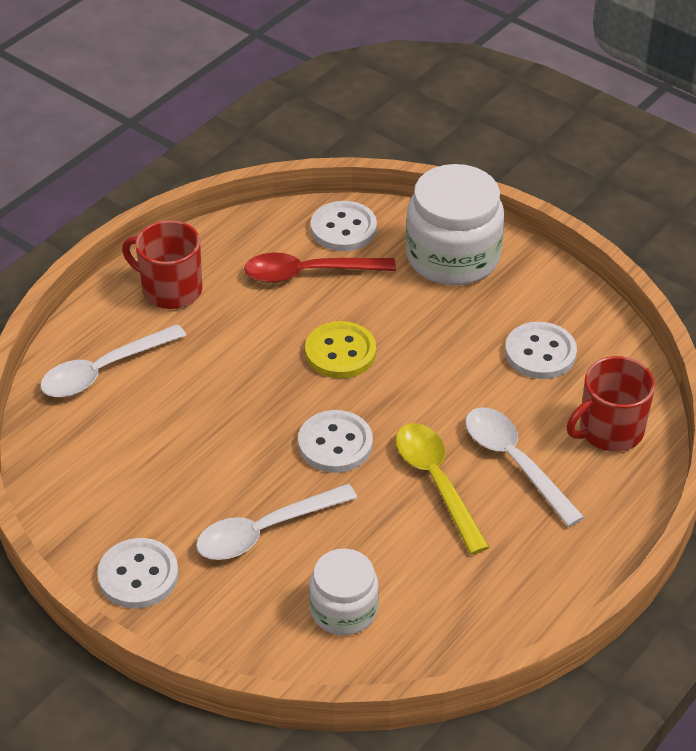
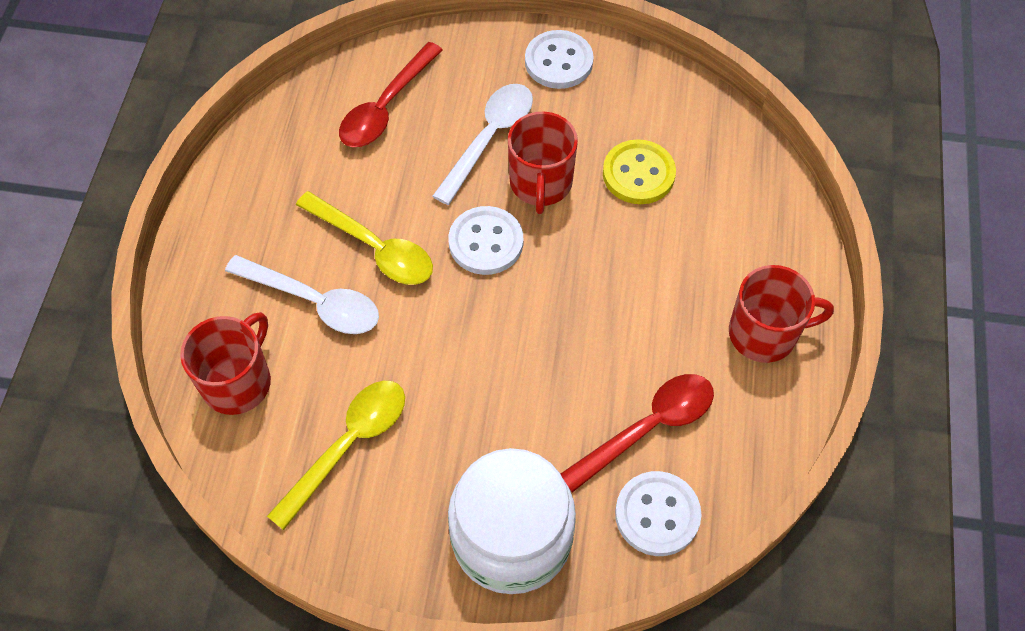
camera: 150 degrees right, 15 degrees up
white spoon [40,324,186,397] -> none
yellow button [305,321,376,378] -> yellow button moved to [603,139,676,204]
white jar [309,549,379,635] -> red spoon [339,42,443,147]
white button [505,322,577,379] -> yellow spoon [267,381,405,530]
none -> red mug [508,112,578,214]

